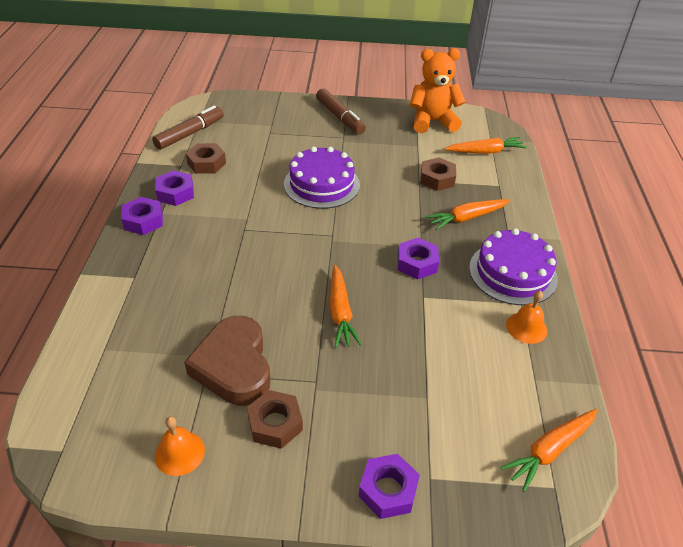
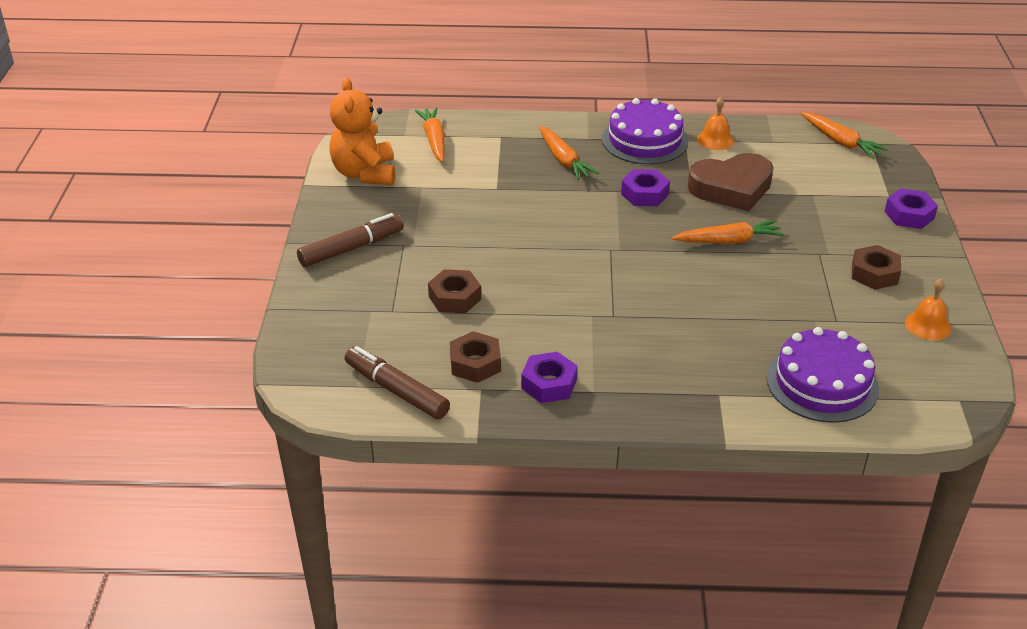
camera: 90 degrees left, 5 degrees down
purple nut [121,197,163,235] -> none
brown heart [184,316,270,406] -> brown heart moved to [688,153,774,211]
purple cake [284,146,360,209] -> purple cake moved to [767,327,879,423]
brown nut [420,158,456,191] -> brown nut moved to [428,269,481,313]

